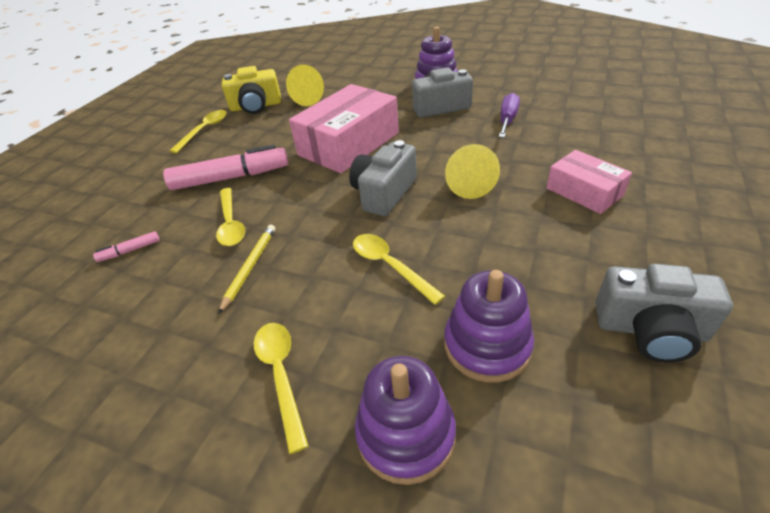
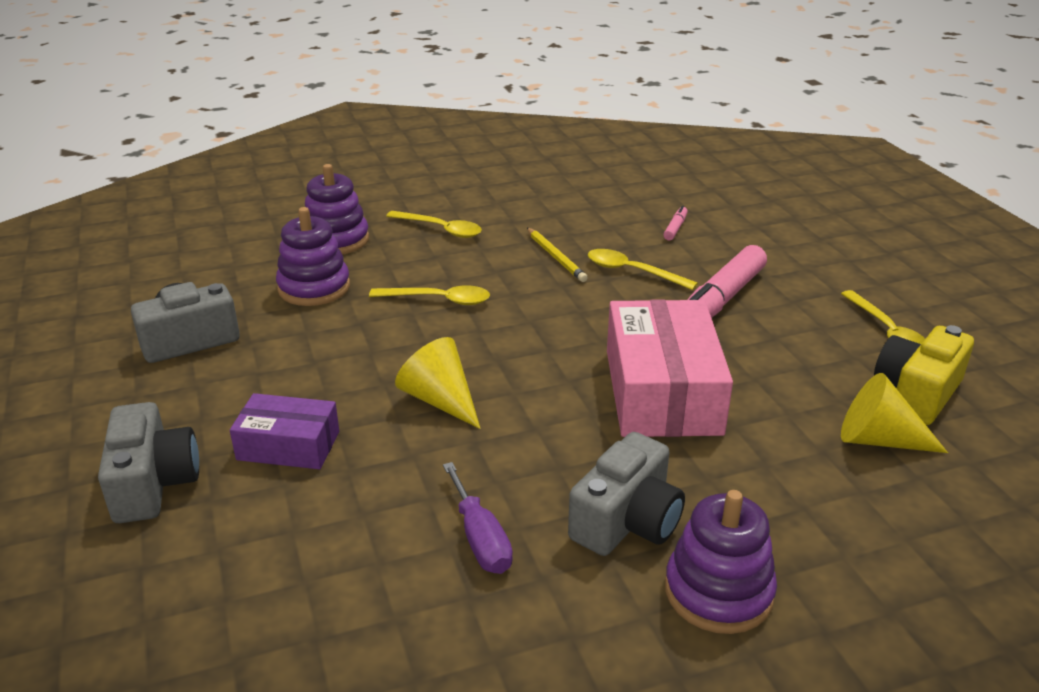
camera: 135 degrees right, 10 degrees down
grey camera [349,140,417,216] -> grey camera moved to [98,402,199,523]
pink box [546,150,632,214] -> purple box [230,393,339,469]

